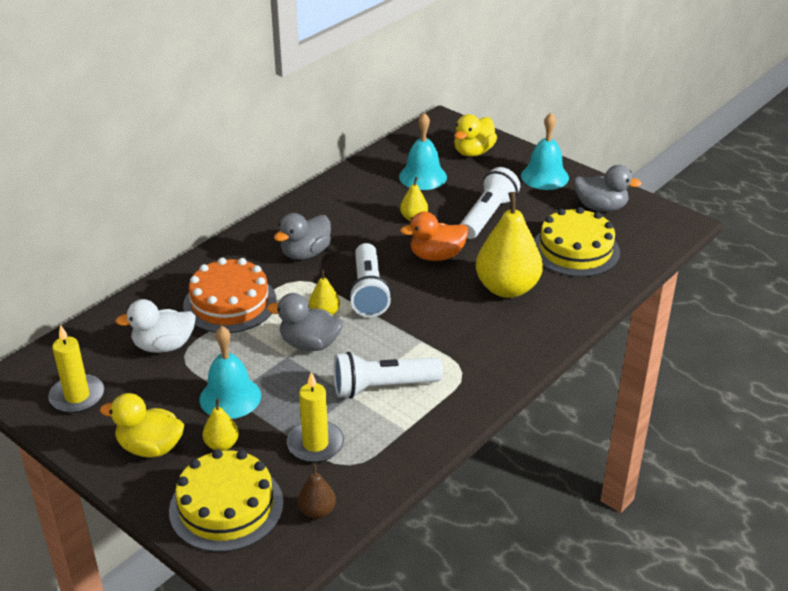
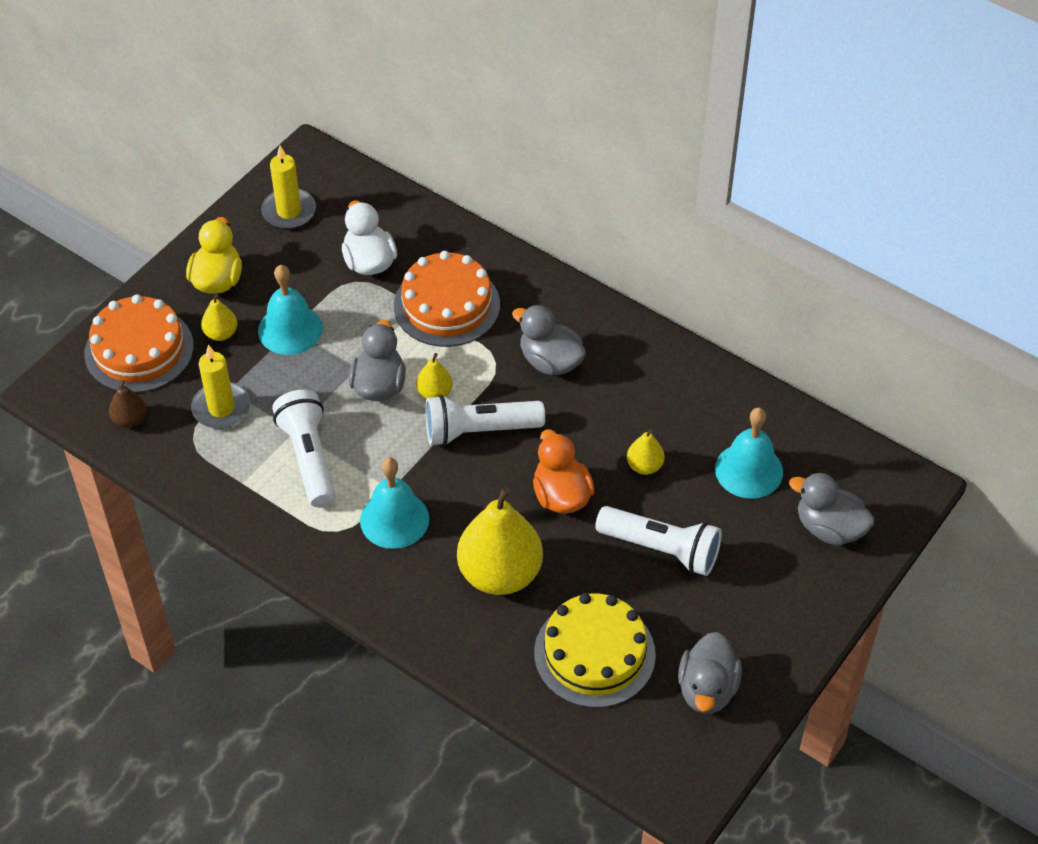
camera: 85 degrees right, 15 degrees up
yellow cake [169,449,283,552] -> orange cake [84,294,194,393]
yellow duck [454,114,497,156] -> grey duck [789,473,875,546]
turquoise bell [521,113,569,190] -> turquoise bell moved to [360,458,429,549]

